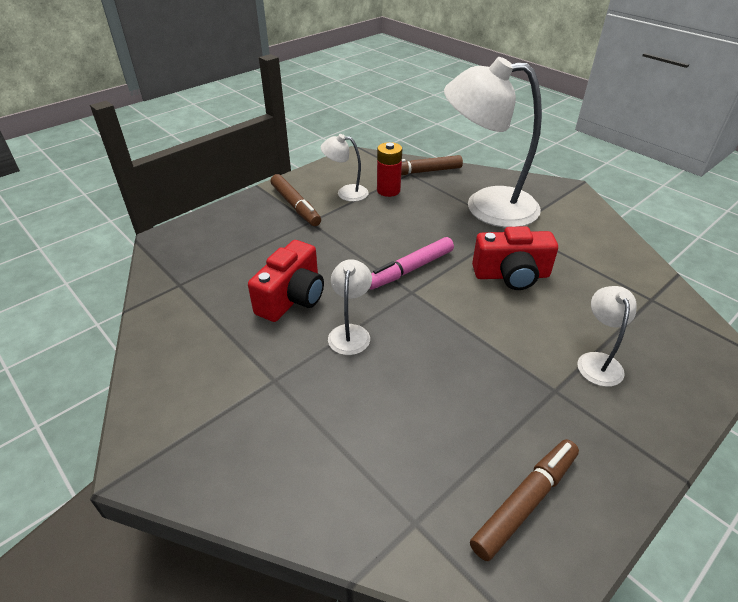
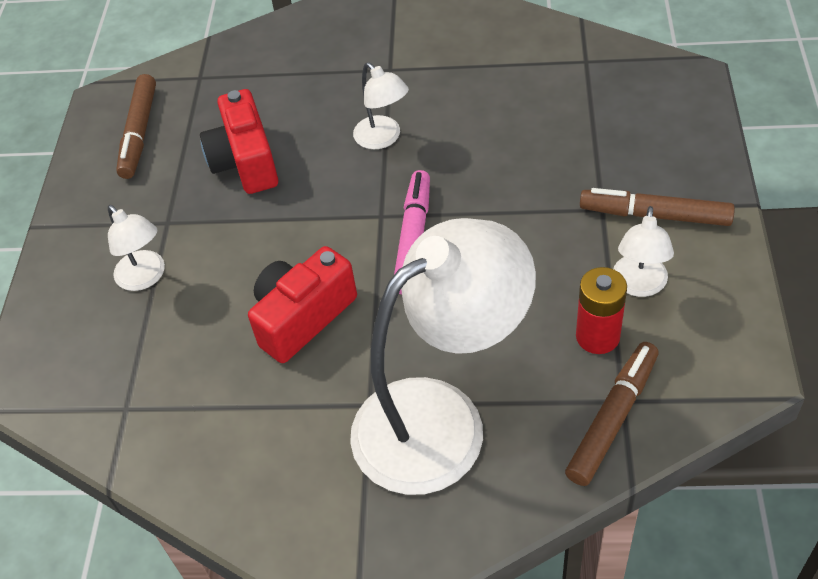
camera: 140 degrees right, 10 degrees up
red camera [248,240,324,322] -> red camera moved to [200,89,278,194]
white lamp [321,134,369,202] -> white lamp turned 135 degrees clockwise [614,206,674,297]

